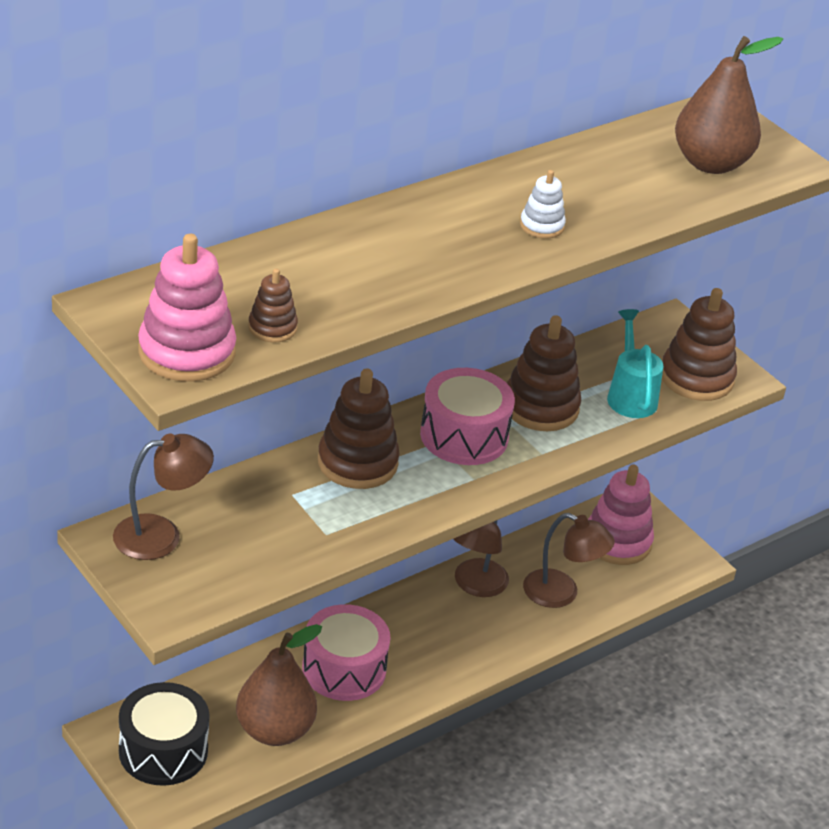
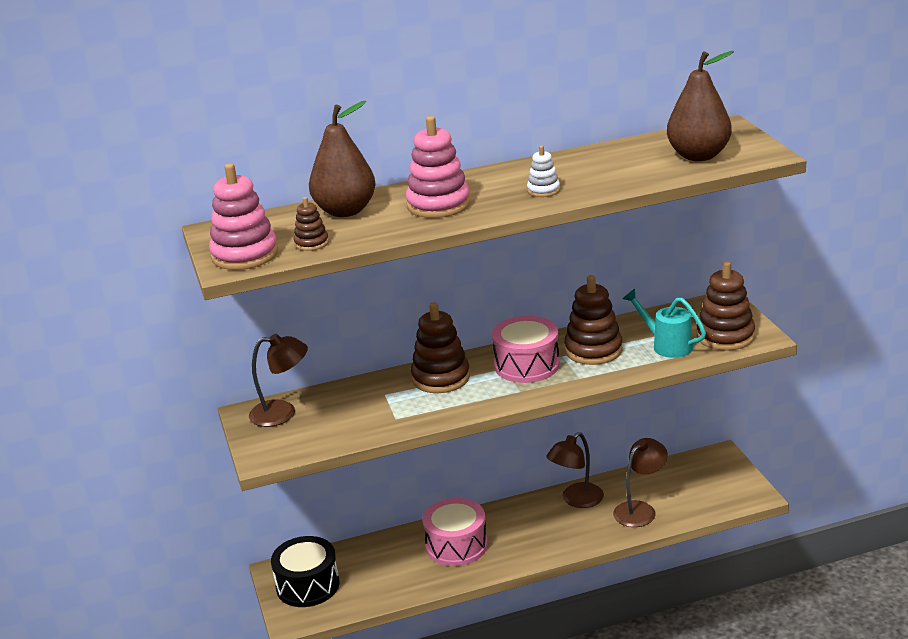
camera: 25 degrees right, 10 degrees down
brown pear [236,624,322,746] -> brown pear moved to [309,101,376,217]
brown lamp [523,513,615,608] -> brown lamp turned 90 degrees counterclockwise [613,438,668,527]
pink stacking toy [588,465,654,565] -> pink stacking toy moved to [406,116,470,218]
turquoise watering can [607,309,663,418] -> turquoise watering can turned 60 degrees counterclockwise [623,289,706,358]

